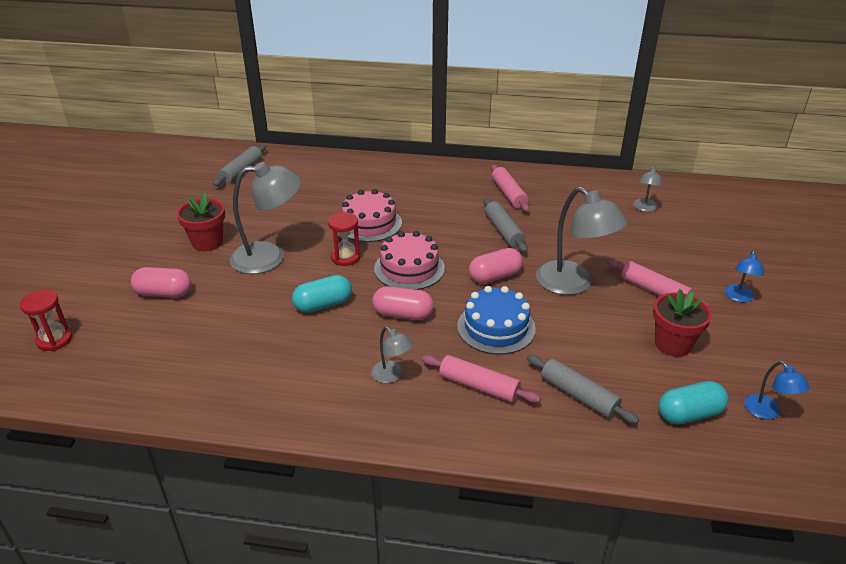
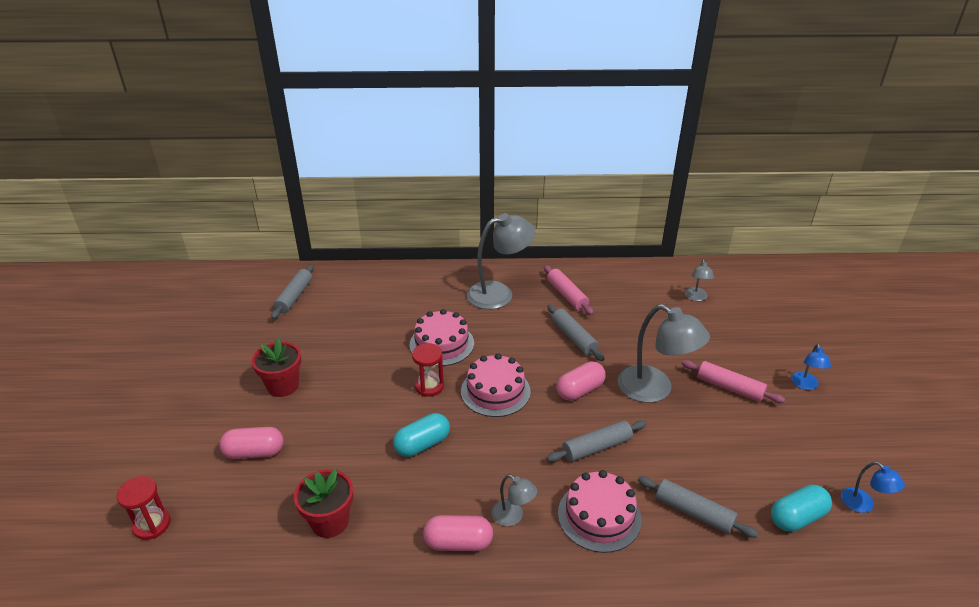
camera: 10 degrees left, 0 degrees up
grey lamp [229,162,301,274] -> grey lamp moved to [467,213,535,309]
pink capsule [372,286,434,320] -> pink capsule moved to [423,515,493,551]
pink rolling pin [422,355,541,403] -> pink cake [558,470,642,553]
blue cake [457,286,536,355] -> grey rolling pin [547,420,647,462]
red flower pot [653,289,712,357] -> red flower pot moved to [294,469,353,538]

